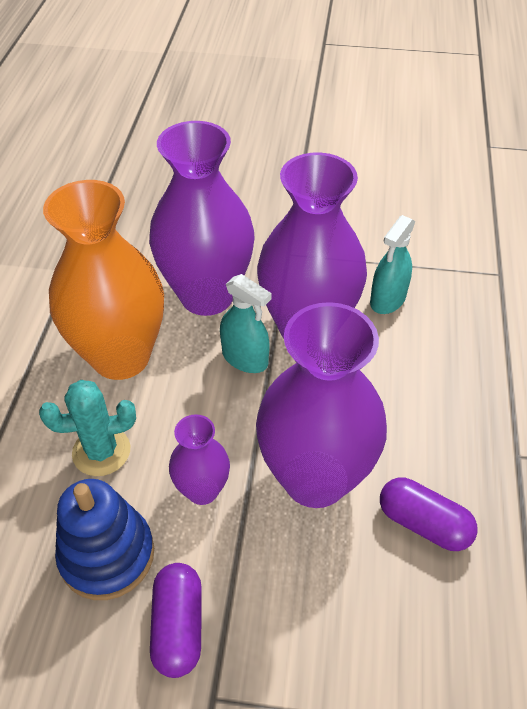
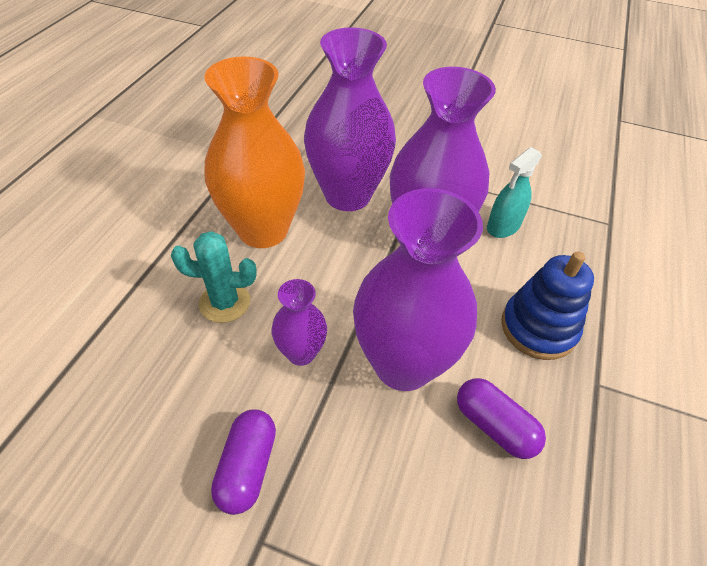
camera: 10 degrees right, 0 degrees up
blue stacking toy [55,479,154,600] -> blue stacking toy moved to [501,251,594,360]
turquoise spray bottle [220,274,272,373] -> none

